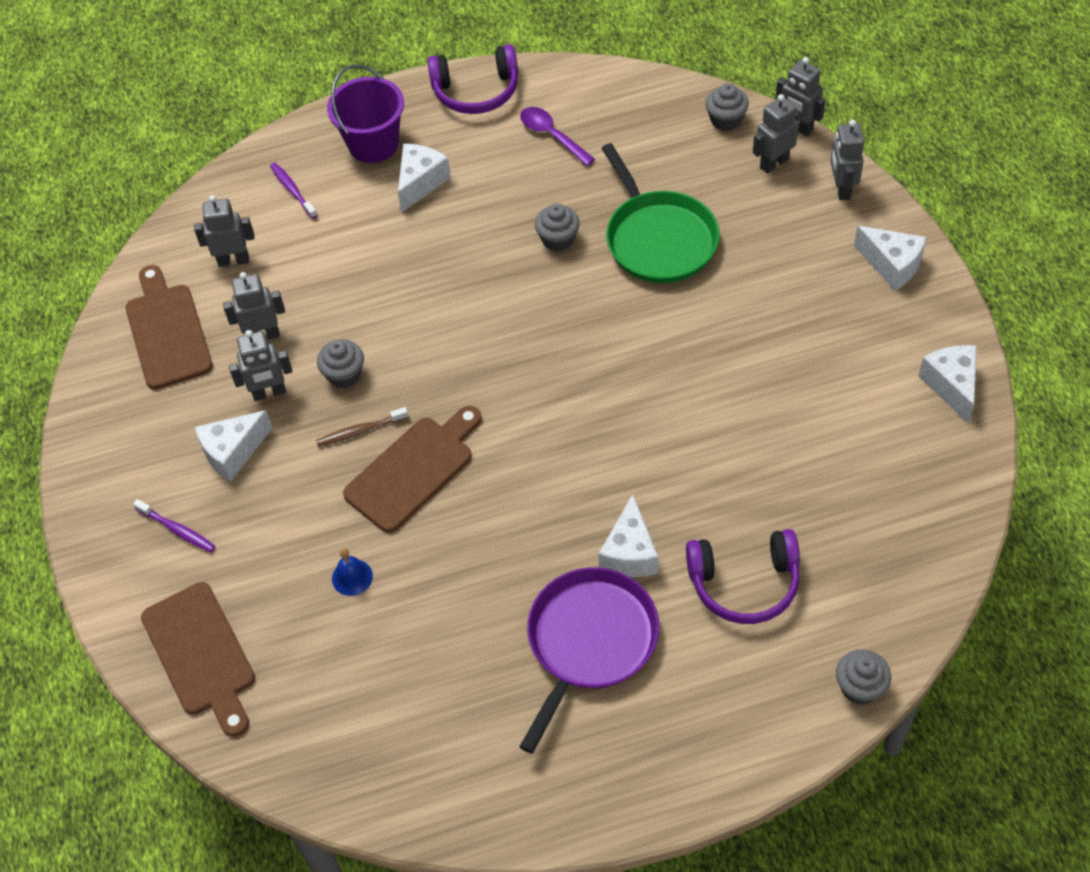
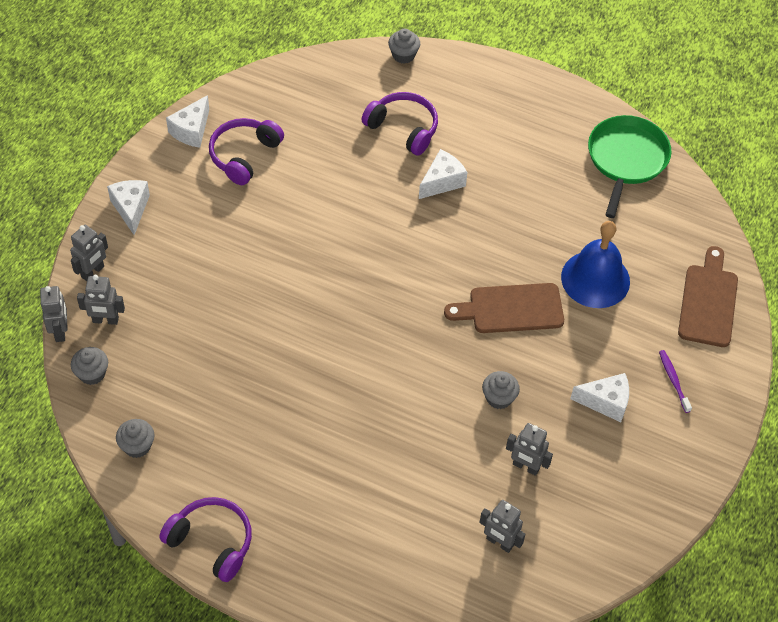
camera: 145 degrees left, 0 degrees up
brown cutting board [126,265,213,389] -> none
grey robot [229,330,293,401] -> none
purple toothbrush [270,163,317,219] -> none
brown toothbrush [316,407,409,447] -> none
purple bucket [327,65,404,163] -> none
blue bell [332,548,373,596] -> blue bell [561,221,630,308], size x2.43
white cheese [398,143,451,212] -> none
purple pan [519,567,659,754] -> none
purple spoon [520,107,595,166] -> none
grey cupcake [535,203,580,252] -> grey cupcake moved to [116,419,154,458]
green pan [601,143,720,283] -> green pan moved to [588,115,672,218]
none -> purple headphones [209,118,284,185]

